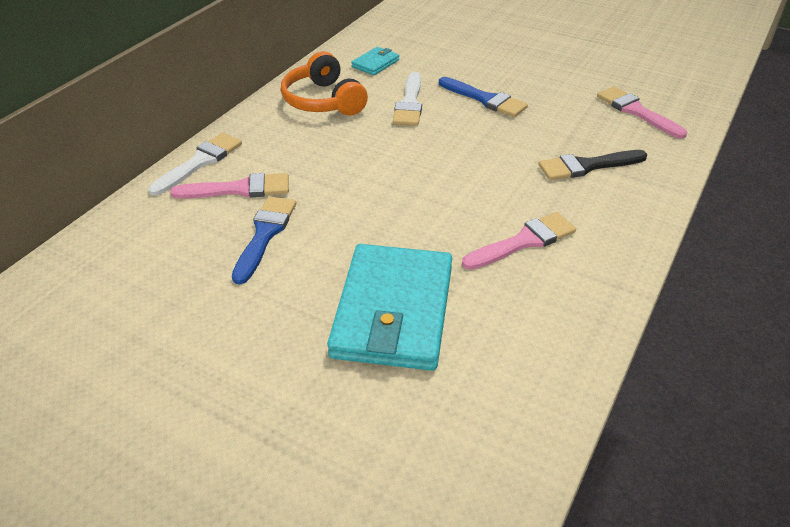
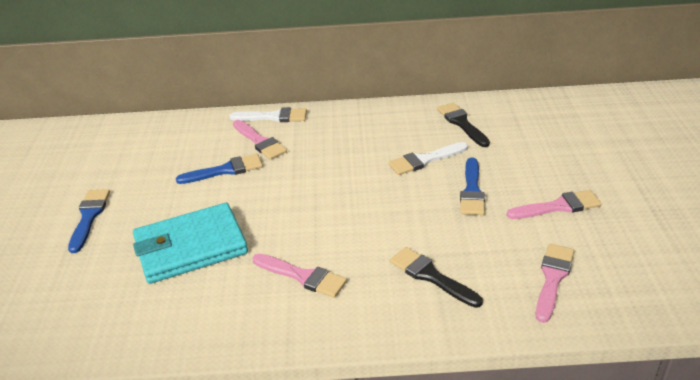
camera: 60 degrees right, 5 degrees down
orange headphones [281,51,368,116] -> none
turquoise wallet [351,47,399,75] -> black brush [437,103,490,147]
none -> blue brush [68,189,110,253]
none -> pink brush [507,190,601,219]

